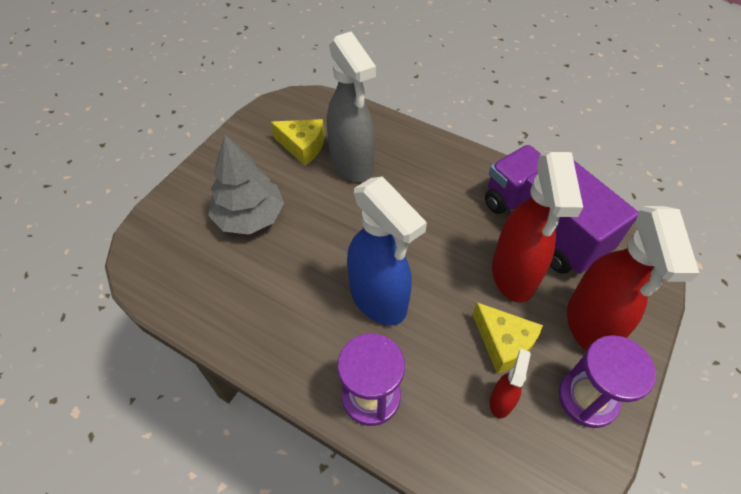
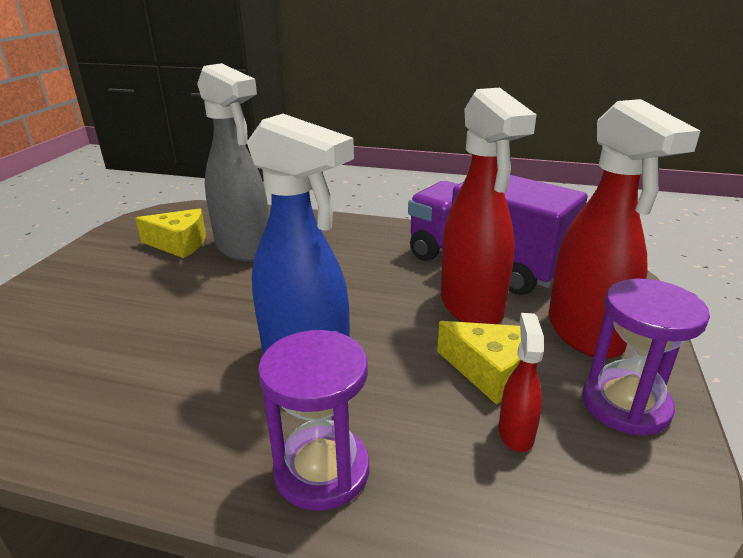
camera: 15 degrees left, 25 degrees down
grey tree [208,135,284,235] -> none

